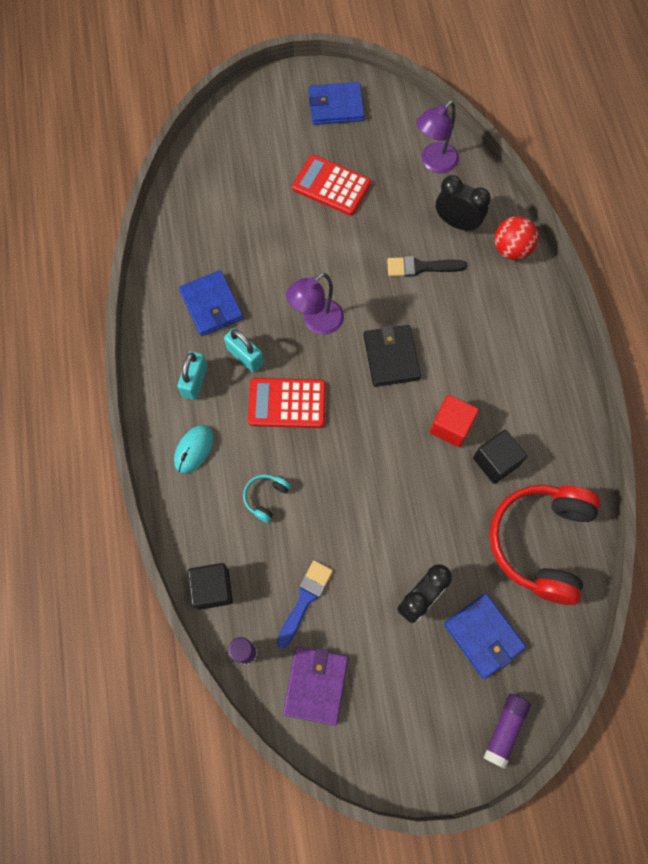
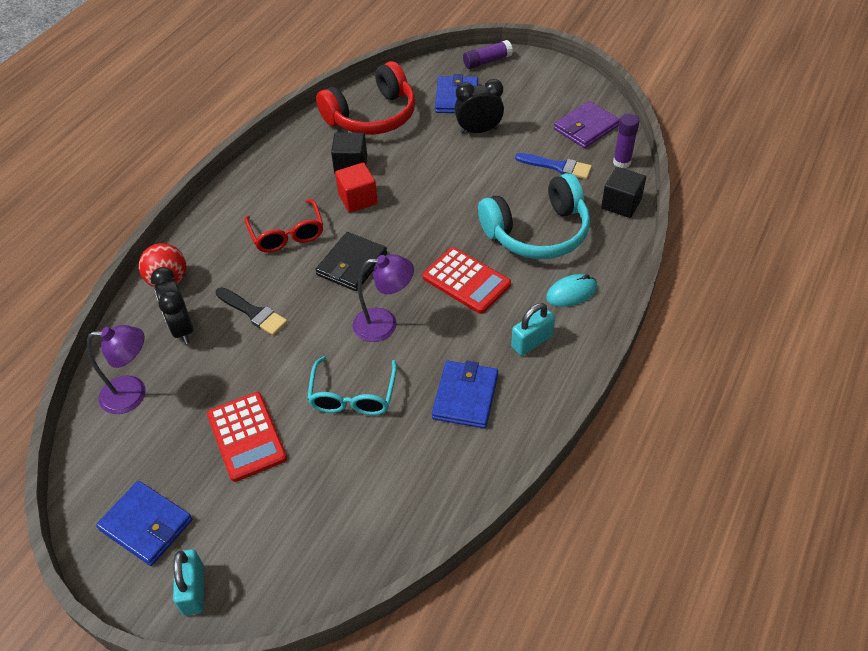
camera: 140 degrees left, 20 degrees down
turquoise padlock [224,328,264,372] -> turquoise padlock moved to [173,549,204,615]
turquoise headphones [243,474,291,523] -> turquoise headphones [478,173,590,259], size x2.44
blue brush [277,560,333,648] -> blue brush turned 135 degrees counterclockwise [515,153,592,179]
none -> red glasses [244,199,323,253]
none -> turquoise glasses [307,356,397,415]

